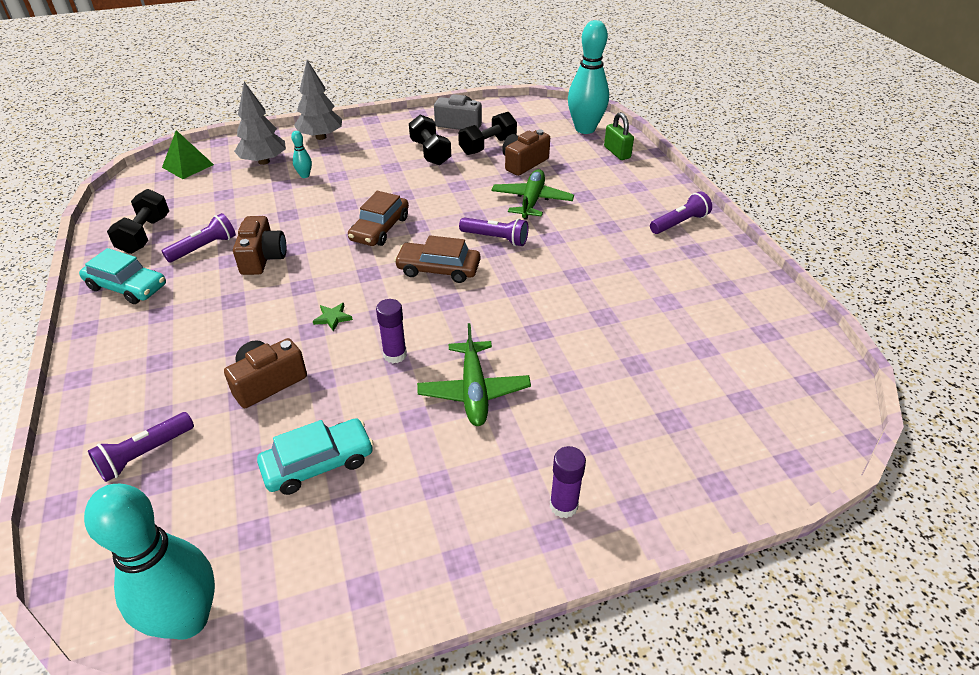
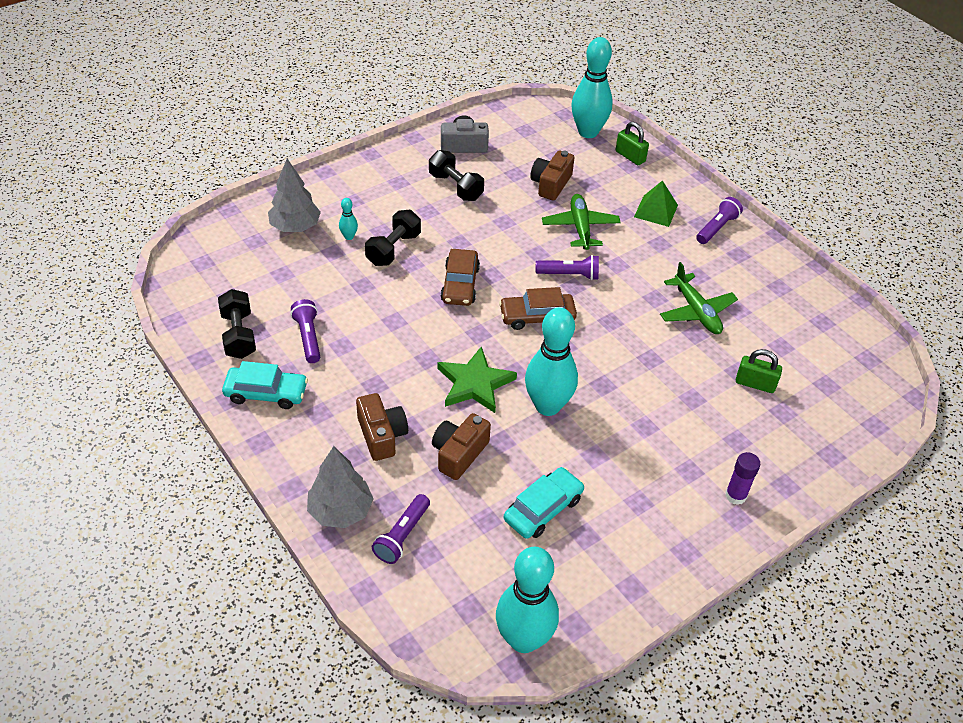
camera: 20 degrees left, 5 degrees up
green pyramid [162,130,214,179] -> green pyramid moved to [634,180,678,227]
purple flashlight [162,213,236,262] -> purple flashlight turned 45 degrees counterclockwise [291,299,320,363]
brown camera [233,216,286,275] -> brown camera moved to [356,393,408,461]
grey tree [294,60,342,140] -> grey tree moved to [307,446,373,528]
green star [313,303,353,332] -> green star [438,347,517,413], size x2.33
purple glue stick [376,299,407,363] -> turquoise bowling pin [525,308,578,416]
green plane [417,323,531,426] -> green plane moved to [660,262,738,334]
black dumbbell [458,112,517,155] -> black dumbbell moved to [365,210,421,266]
none -> green padlock [736,349,782,393]

